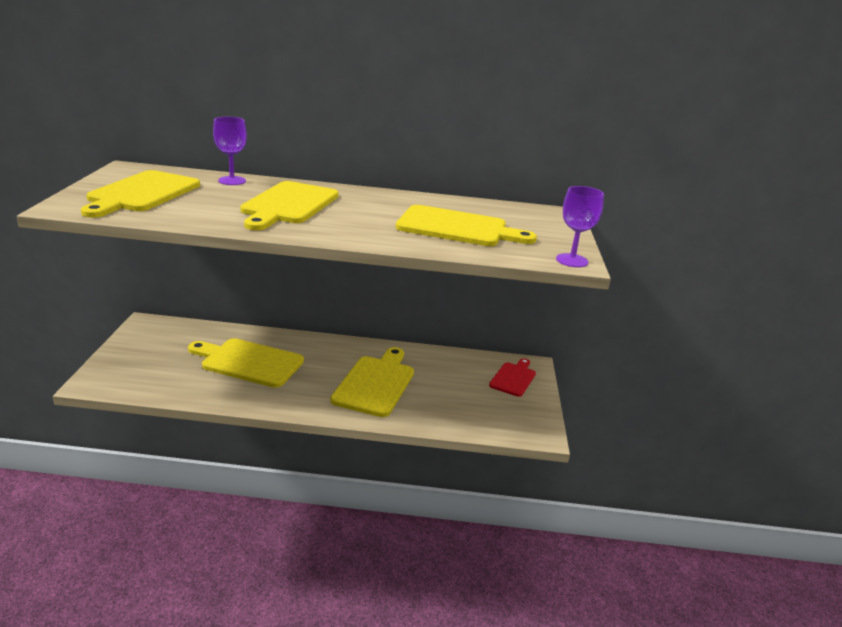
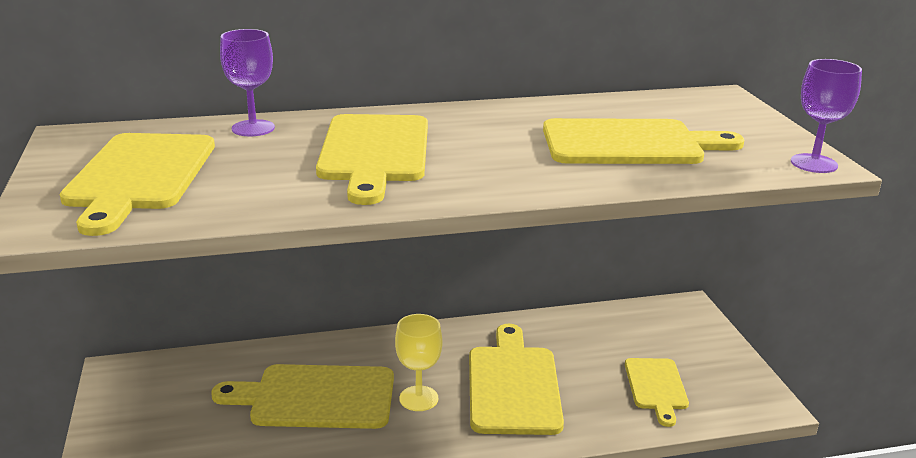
camera: 15 degrees left, 0 degrees up
red cutting board [489,358,536,397] -> none
none -> yellow goblet [395,314,443,411]
none -> yellow cutting board [625,358,689,427]

